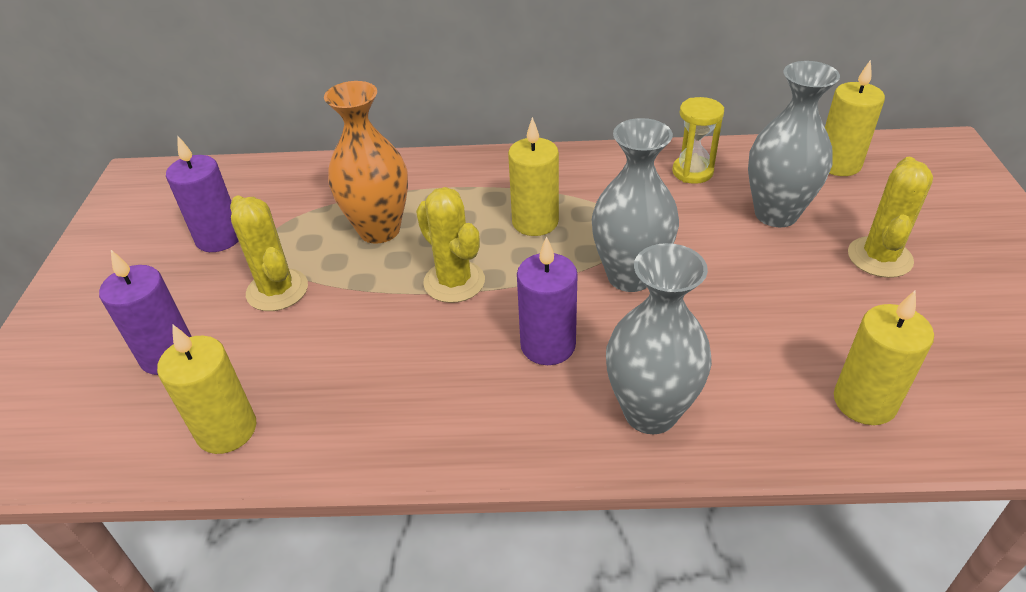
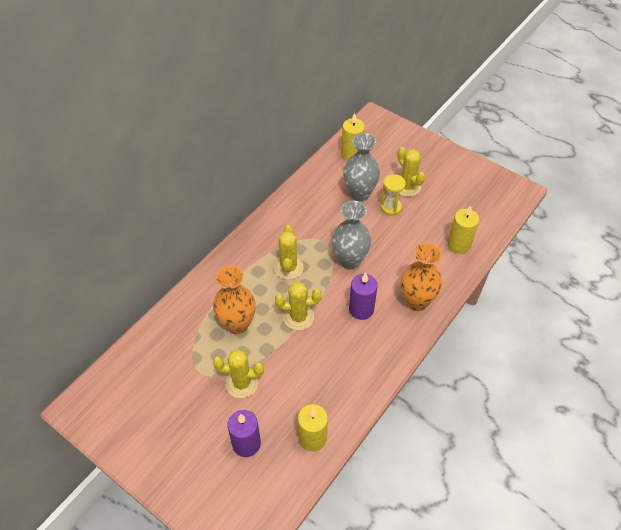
camera: 55 degrees left, 10 degrees up
purple candle [166,136,238,252] -> none
yellow candle [508,117,559,236] -> yellow cactus [274,225,304,280]
grey vase [606,243,712,434] -> orange vase [401,243,442,311]
yellow hourglass [672,97,724,184] -> yellow hourglass moved to [381,174,406,215]

